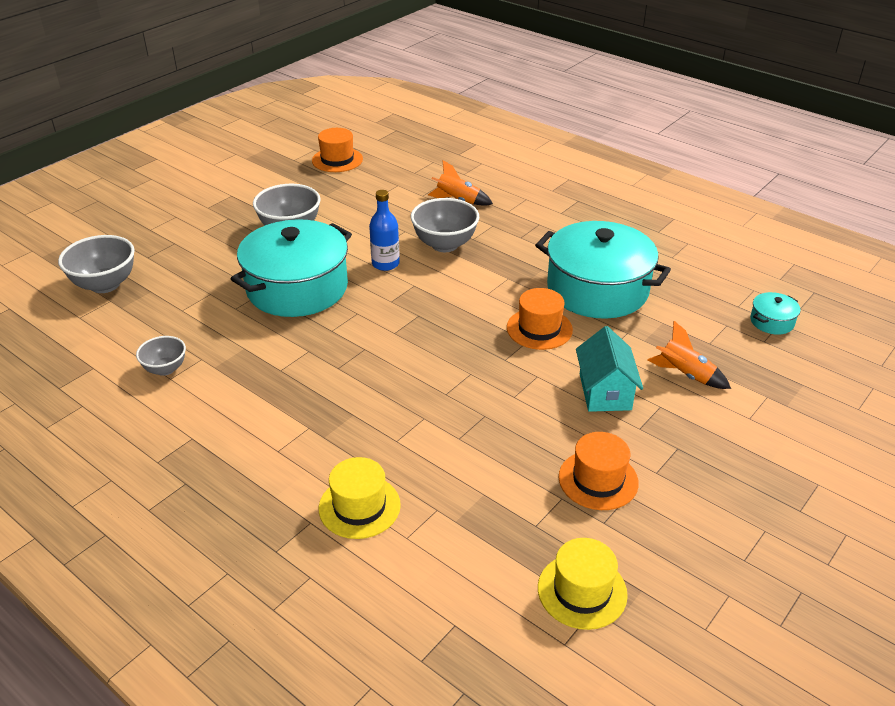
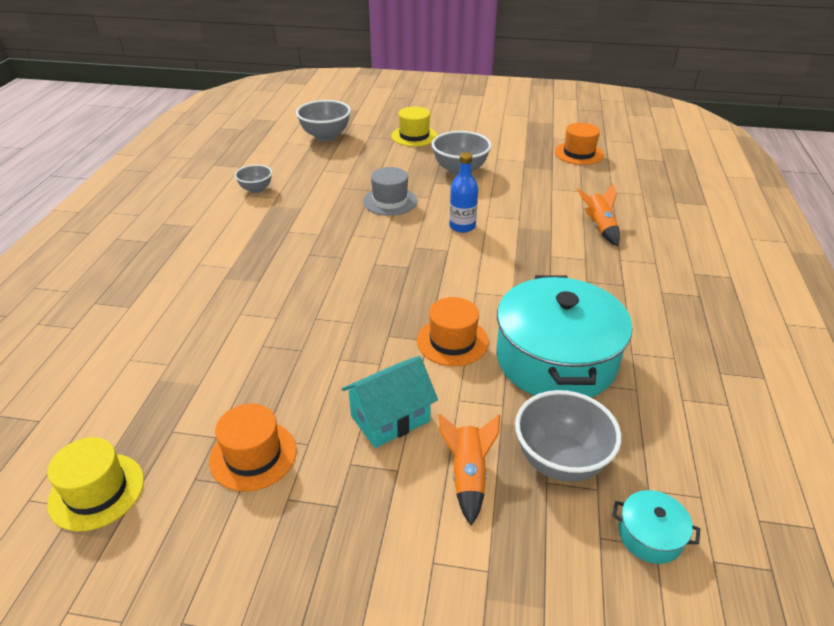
camera: 60 degrees right, 0 degrees up
turquoise pot [231,219,352,317] -> grey hat [363,167,417,216]
yellow hat [319,457,401,539] -> yellow hat moved to [391,107,438,147]
grey bowl [411,198,479,252] -> grey bowl moved to [515,390,621,482]

